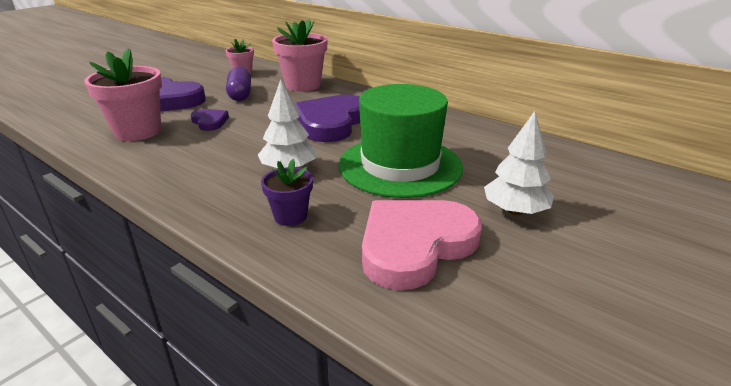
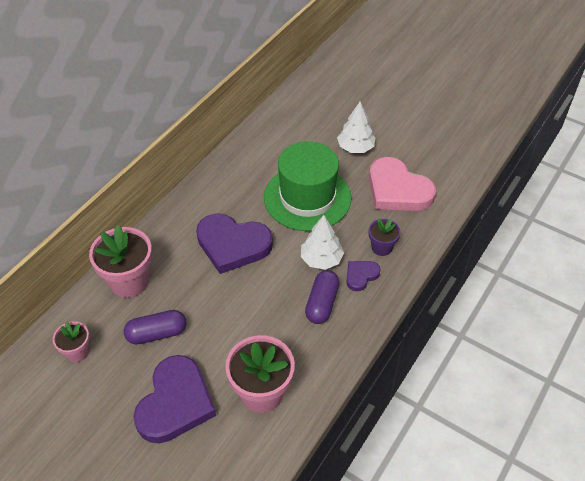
camera: 95 degrees left, 20 degrees up
purple heart [190,109,229,131] -> purple heart moved to [346,261,381,291]
none -> purple capsule [305,270,339,324]

